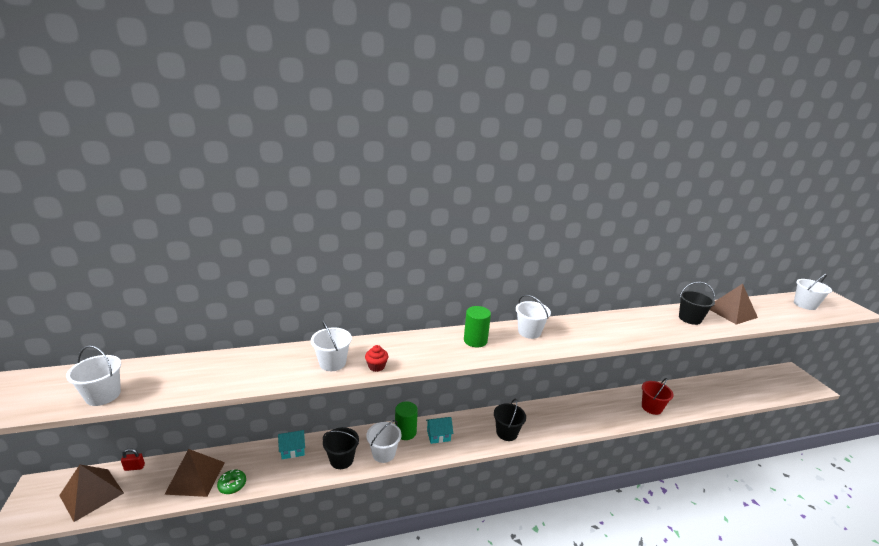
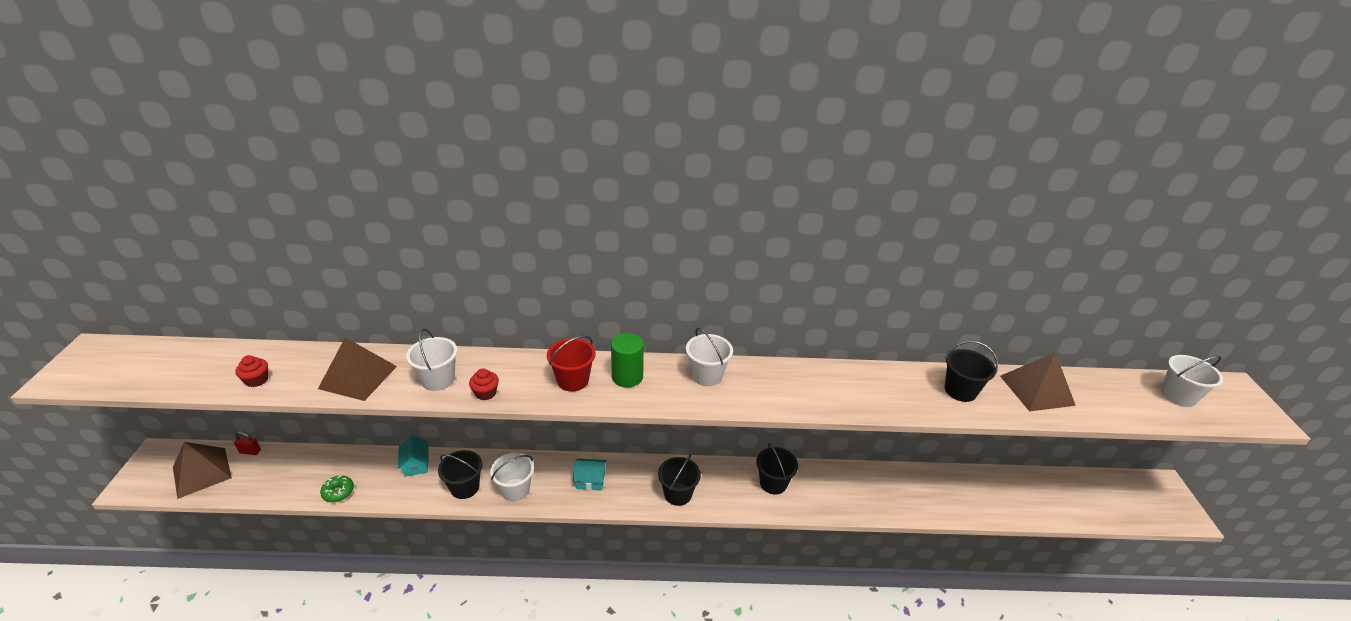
camera: 15 degrees right, 10 degrees up
white bucket [66,345,121,406] -> none
brown pyramid [164,449,225,497] -> brown pyramid moved to [318,337,397,401]
turquoise house [278,430,305,459] -> turquoise house turned 75 degrees clockwise [398,435,428,477]
green cylinder [395,402,418,440] -> none
red bucket [642,378,674,415] -> red bucket moved to [547,335,596,392]
none -> red cupcake [235,355,268,387]
none -> black bucket [756,443,798,495]

